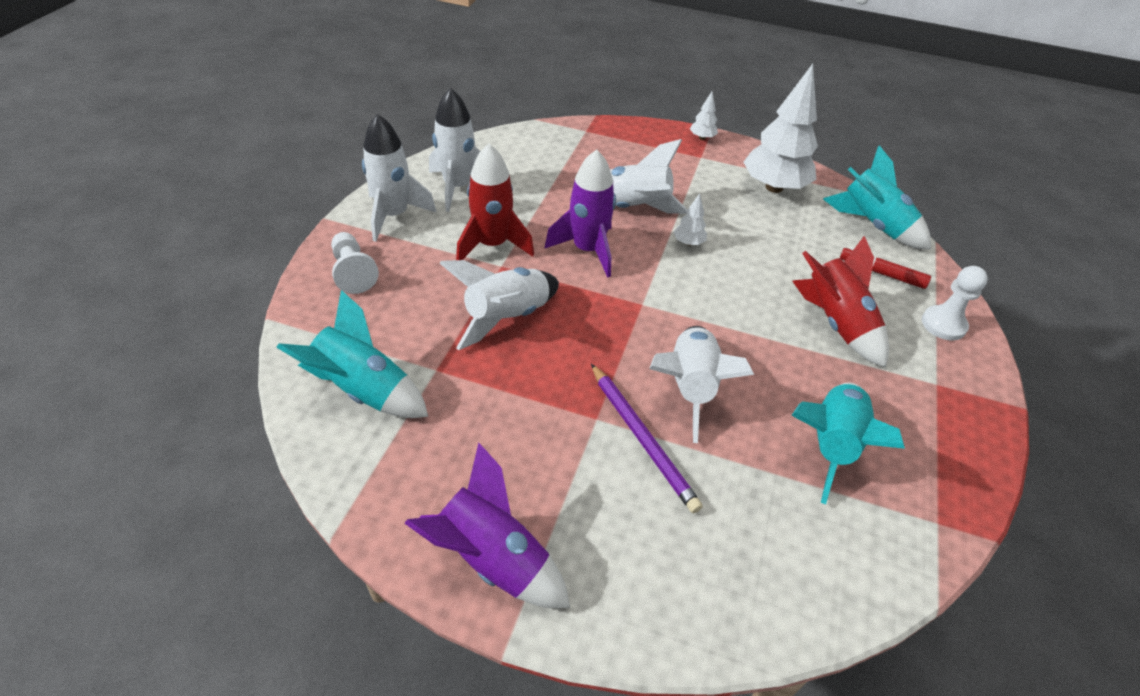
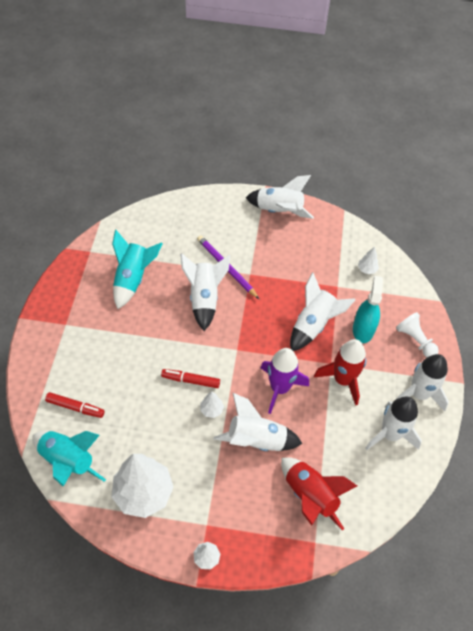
camera: 170 degrees right, 10 degrees up
turquoise rocket [276,290,428,418] -> white tree [358,247,379,274]
purple rocket [404,443,570,608] -> white rocket [246,175,314,219]
red rocket [792,236,889,368] -> red rocket moved to [281,457,357,531]
white pawn [922,266,988,340] -> none
none -> red marker [161,369,220,388]
none -> turquoise spray bottle [353,276,383,343]

